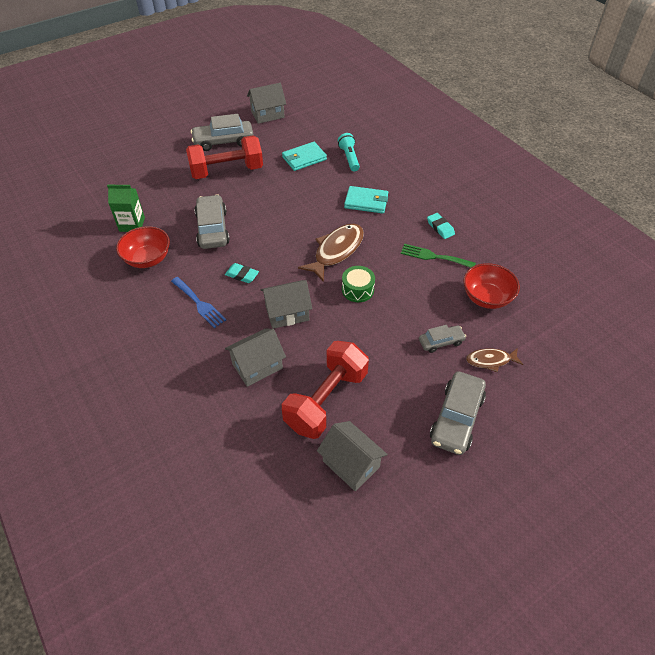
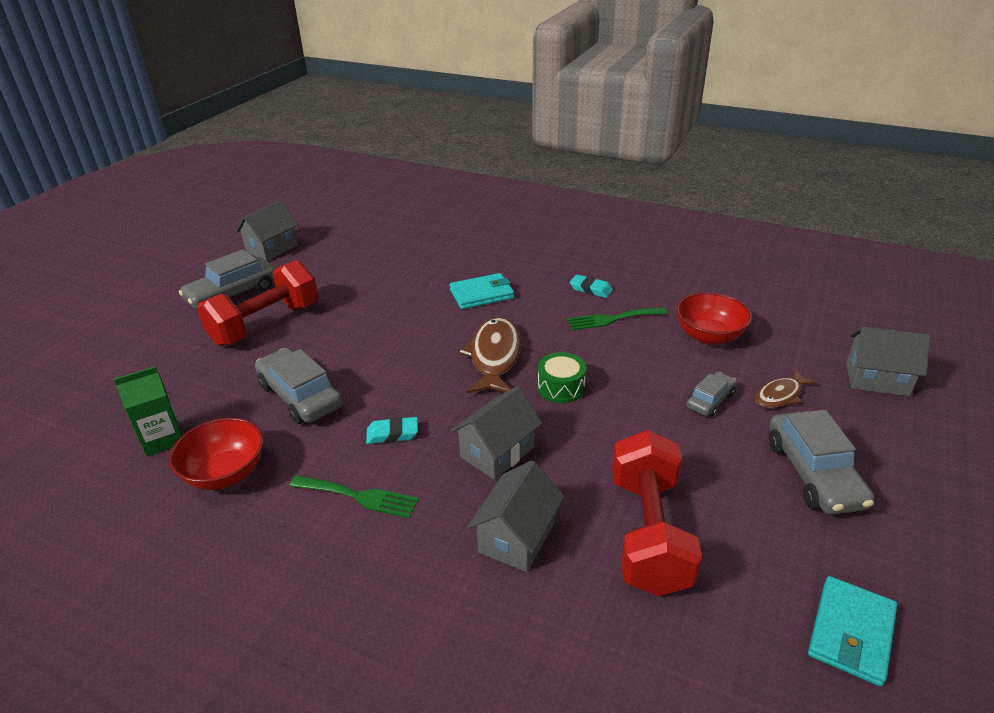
camera: 30 degrees left, 15 degrees down
blue fork [171,277,226,328] -> green fork [290,475,419,518]
turquoise wallet [282,142,327,171] -> turquoise wallet moved to [808,576,897,687]
grey house [317,421,387,491] -> grey house moved to [846,327,930,396]
turquoise flashlight [338,133,360,172] -> none

